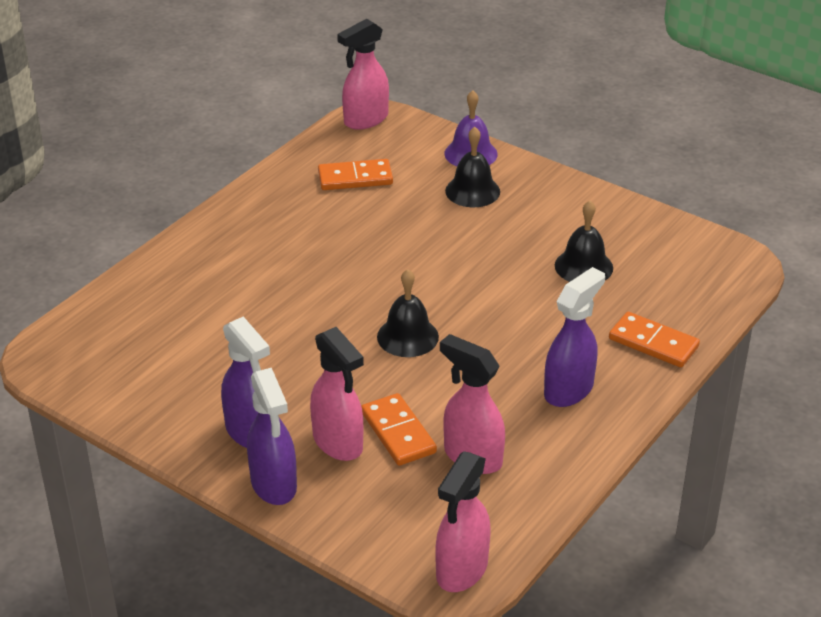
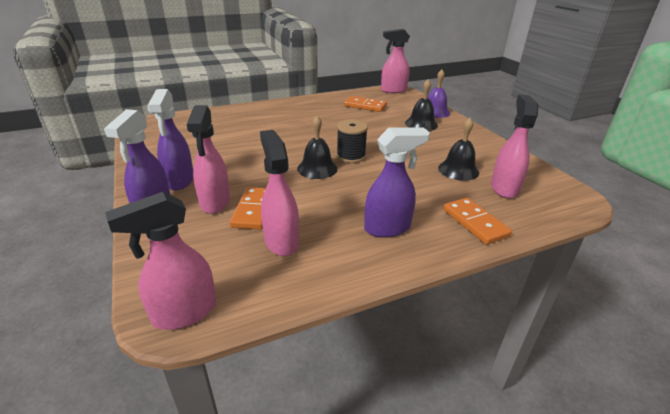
camera: 30 degrees right, 5 degrees down
none -> black spool [336,119,368,163]
none -> pink spray bottle [491,94,538,199]

